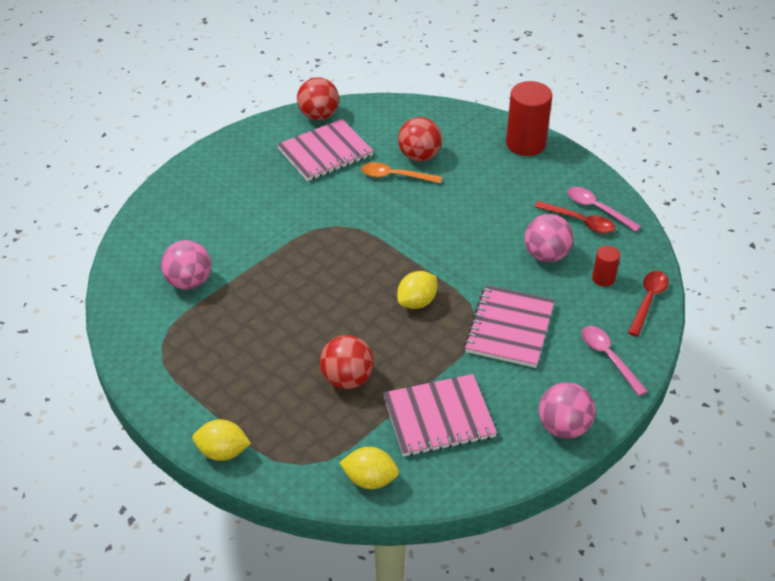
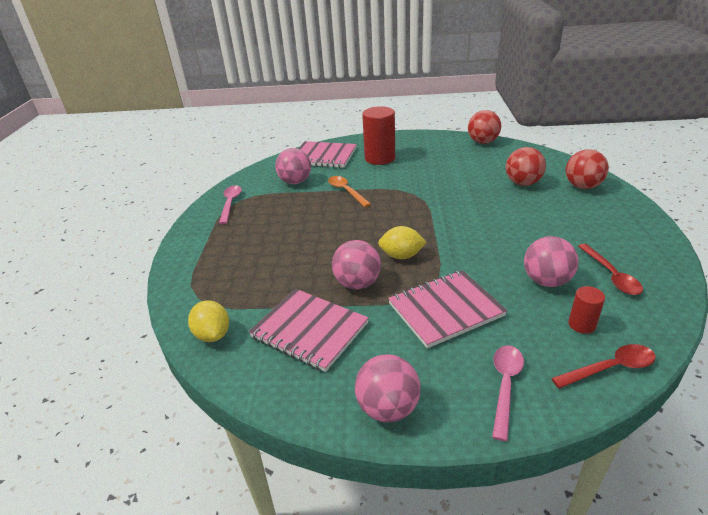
camera: 50 degrees right, 10 degrees down
yellow lemon [193,419,251,461] -> none
pink notebook [277,119,374,181] -> pink notebook moved to [298,141,357,168]
red ball [320,335,374,389] -> red ball moved to [566,149,609,189]
orange spoon [361,162,442,183] -> orange spoon moved to [328,176,371,207]
red cylinder [506,81,552,156] -> red cylinder moved to [362,106,395,165]
pink spoon [567,187,641,232] -> pink spoon moved to [219,185,242,224]
none -> pink ball [332,240,381,289]

